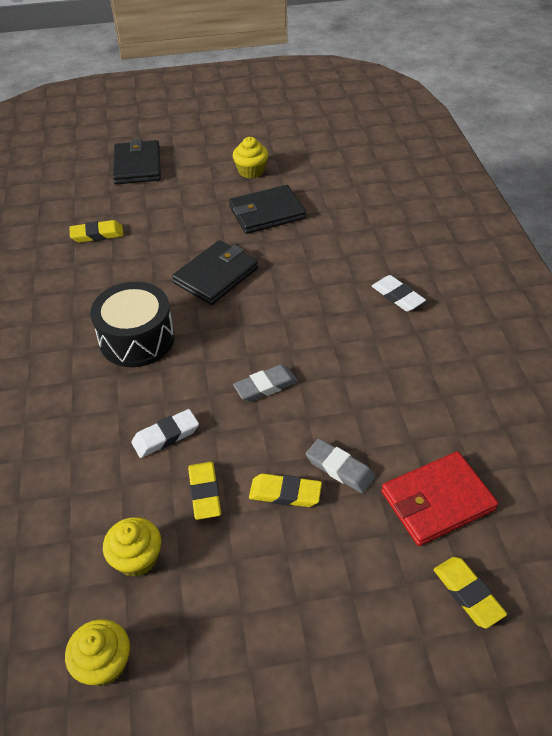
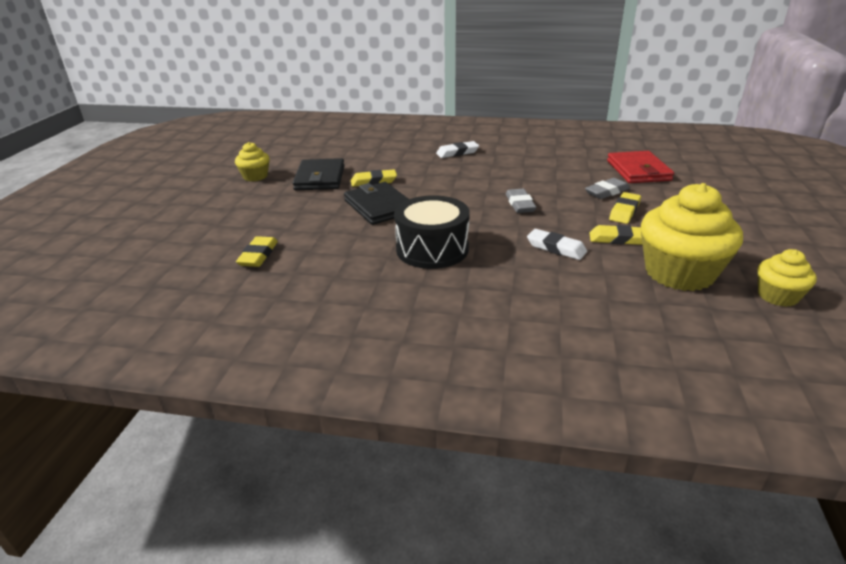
camera: 70 degrees left, 15 degrees down
yellow cupcake [103,517,161,577] -> yellow cupcake [641,183,743,291], size x1.92
black wallet [113,139,161,184] -> none
white eraser [131,409,199,458] -> white eraser turned 45 degrees counterclockwise [527,229,587,260]
yellow eraser [434,557,507,628] -> yellow eraser moved to [351,169,397,187]

